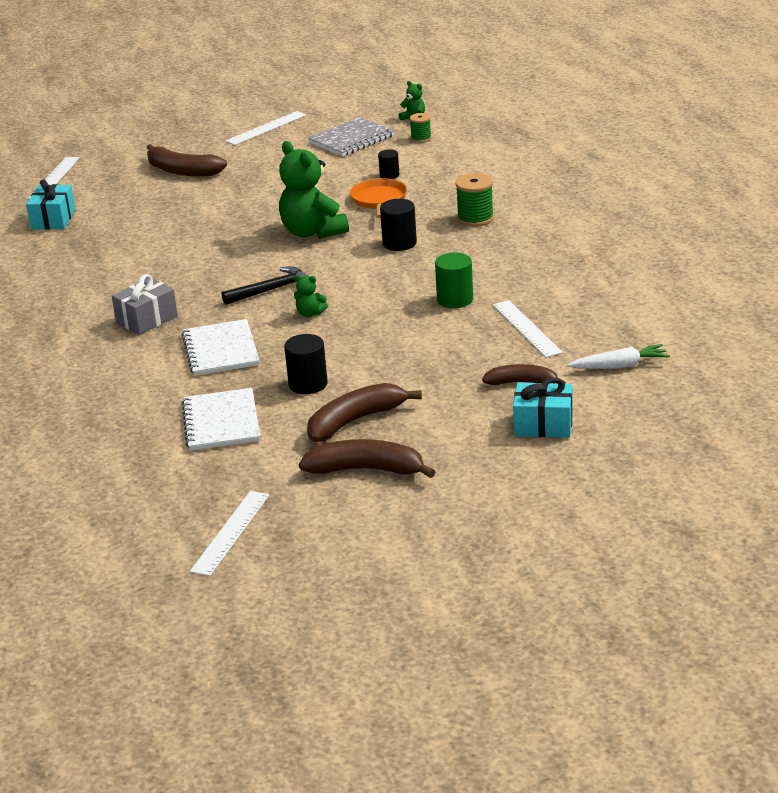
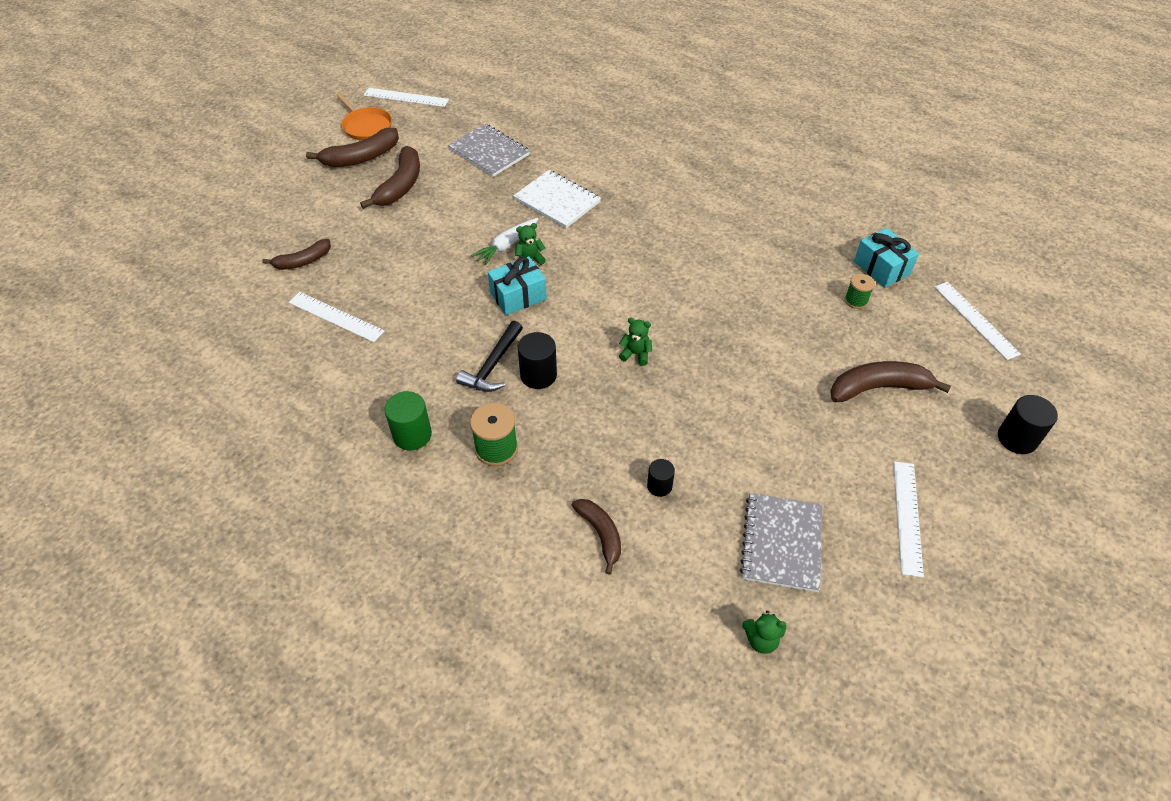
camera: 140 degrees right, 20 degrees up
grey gift [112,274,178,335] -> none
white notebook [182,388,260,451] -> grey notebook [448,124,530,177]
white ruler [190,491,269,576] -> white ruler turned 60 degrees counterclockwise [364,88,449,107]
black hammer [222,266,308,305] -> black hammer moved to [456,321,523,392]
green teddy bear [279,141,349,239] -> green teddy bear [619,318,652,366], size x0.44
black cylinder [284,334,328,394] -> black cylinder moved to [998,395,1058,454]
orange pan [350,178,407,218] -> orange pan moved to [336,93,392,140]
green spool [410,113,432,143] -> green spool moved to [845,274,875,309]
green cylinder [435,252,473,308] -> green cylinder moved to [384,391,432,450]
turquoise gift [513,378,573,438] -> turquoise gift moved to [488,256,547,315]
white carrot [567,344,670,369] -> white carrot moved to [471,218,538,266]
none -> brown banana [571,499,621,575]

